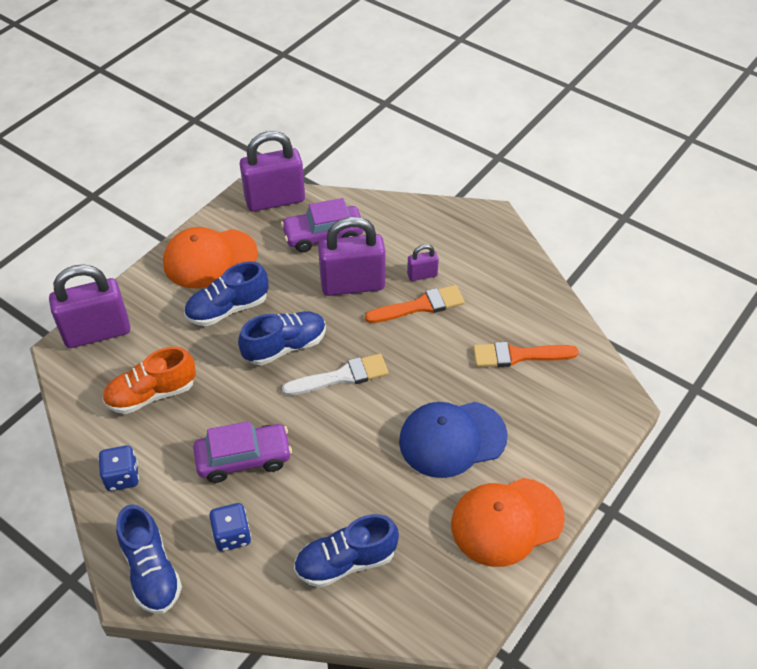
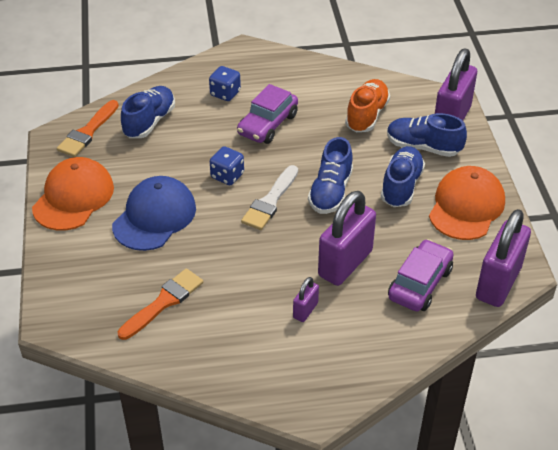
camera: 135 degrees right, 5 degrees down
blue dice [98,445,139,491] -> blue dice moved to [210,146,244,185]
blue shoe [116,504,182,614] -> blue shoe moved to [387,113,467,157]
orange brush [365,285,465,323] -> orange brush moved to [57,100,119,157]

